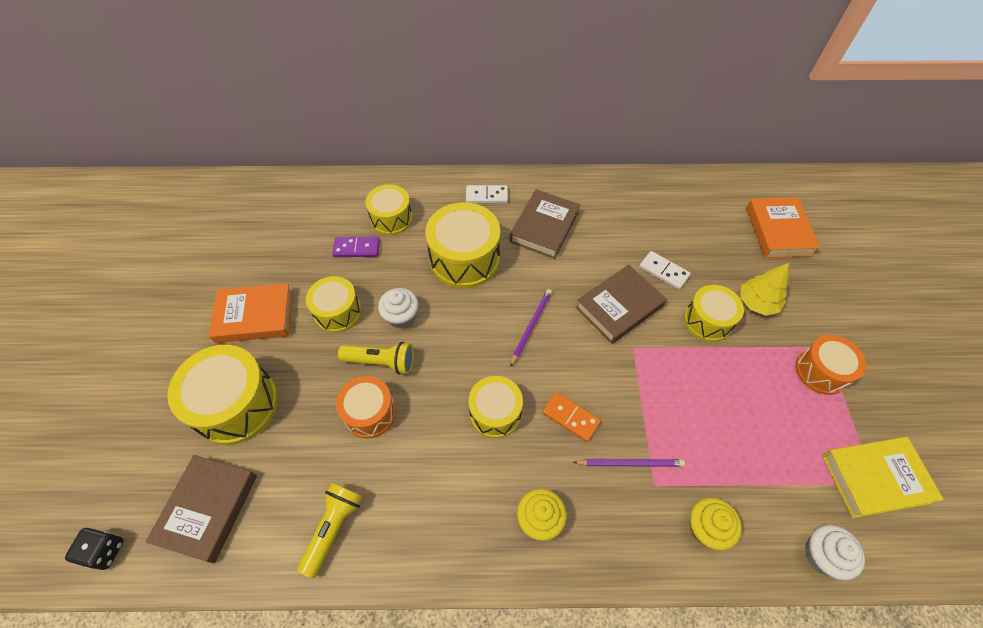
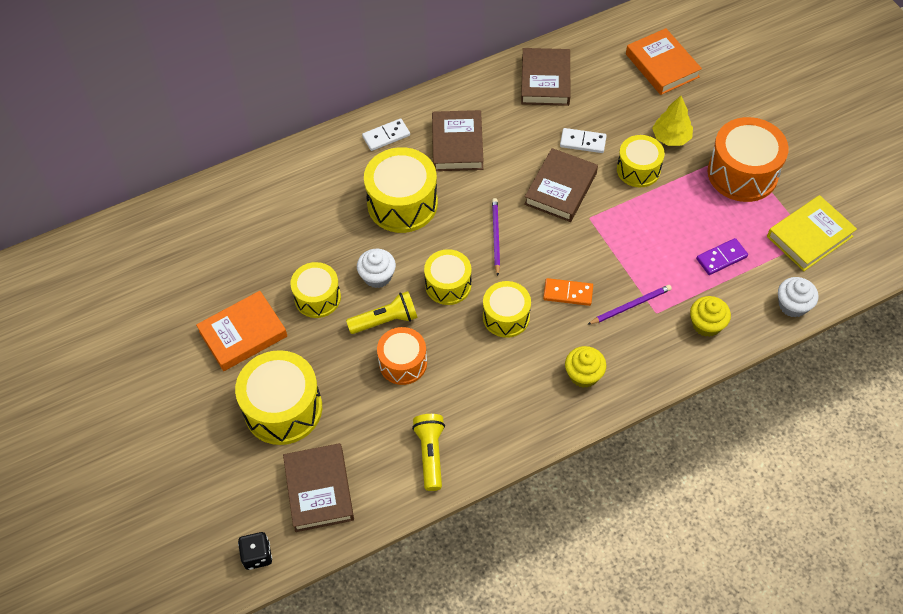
camera: 25 degrees left, 0 degrees up
purple domino [332,237,380,257] -> purple domino moved to [696,238,748,275]
yellow drum [365,184,413,235] -> yellow drum moved to [424,249,472,305]
orange drum [795,335,866,395] -> orange drum [708,117,789,202], size x1.59
none -> brown book [521,48,570,106]

